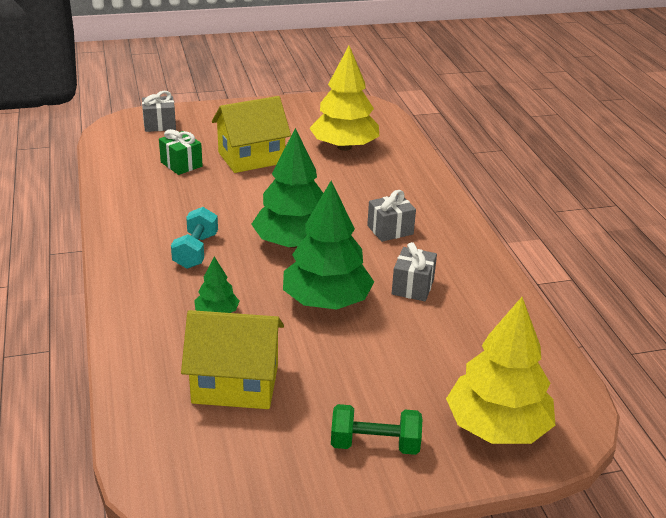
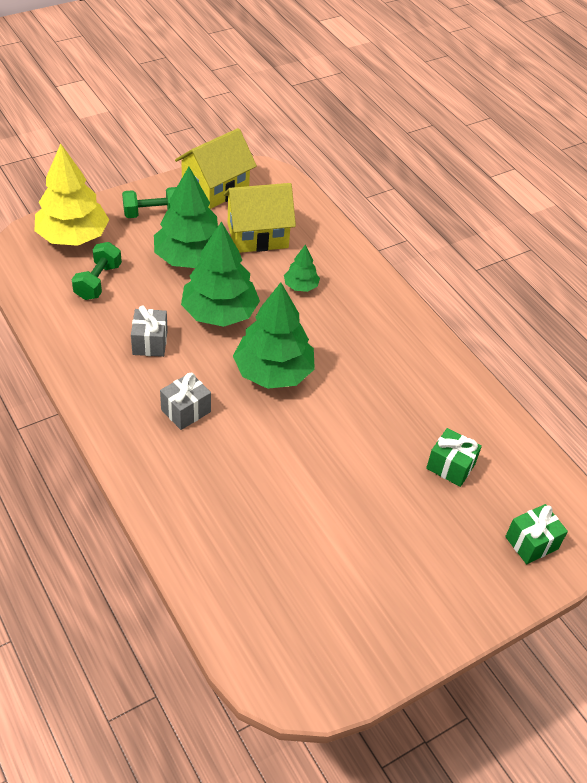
camera: 160 degrees right, 15 degrees up
grey gift [142,91,176,132] -> green gift [505,504,568,564]
turquoise dumbbell [171,207,218,269] -> none
yellow house [212,96,291,173] -> yellow house moved to [175,128,257,209]
yellow tree [309,46,379,151] -> none
none -> green dumbbell [72,242,122,300]
none -> green tree [154,167,218,268]

